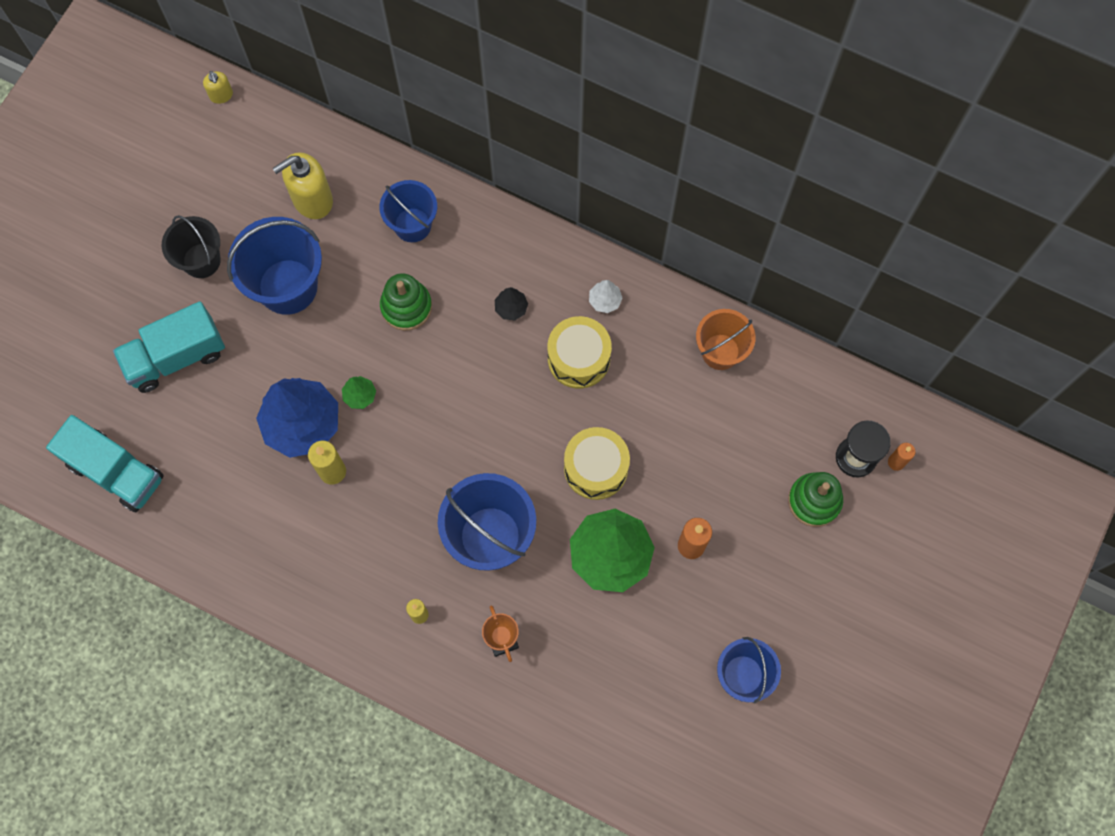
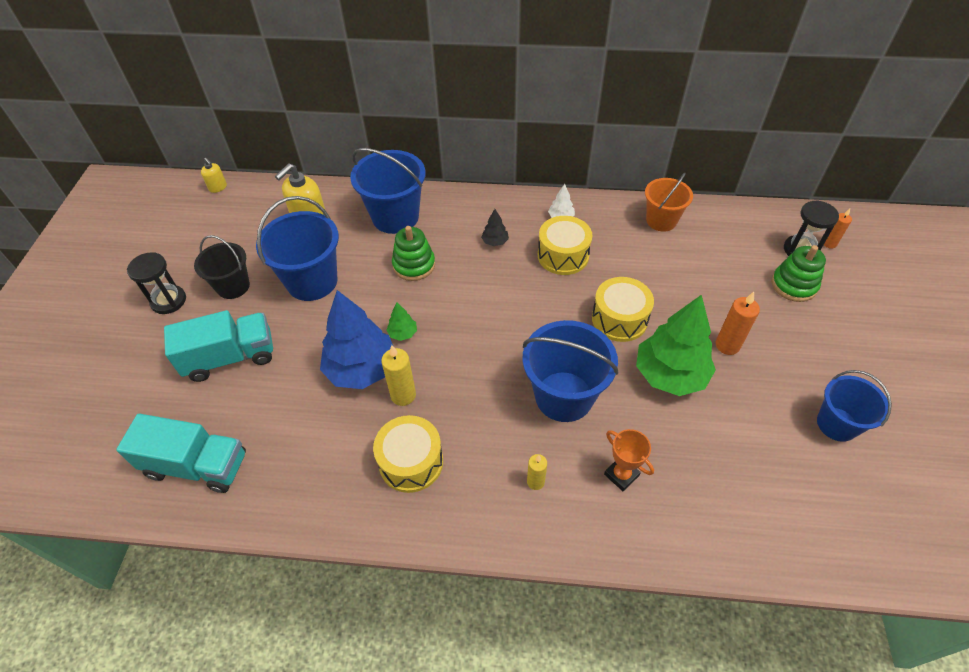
camera: 20 degrees left, 20 degrees down
turquoise truck [113,301,225,393] -> turquoise truck turned 150 degrees counterclockwise [164,310,273,382]
blue bucket [379,180,437,242] -> blue bucket [350,148,426,234], size x1.57
none -> black hourglass [127,252,186,314]
none -> yellow drum [373,415,443,493]

